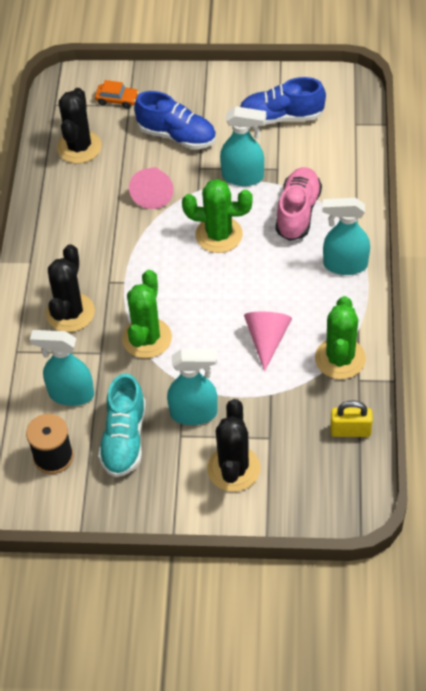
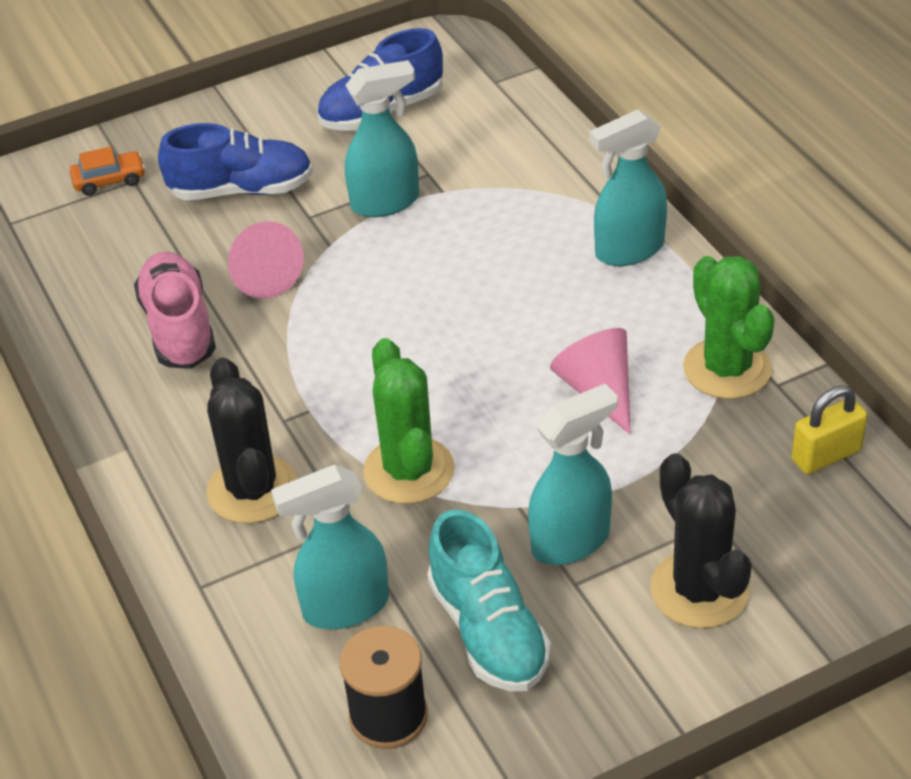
camera: 30 degrees left, 10 degrees down
black cactus [57,88,102,164] -> none
green cactus [182,179,253,253] -> none
pink shoe [276,167,322,241] -> pink shoe moved to [134,252,216,369]

